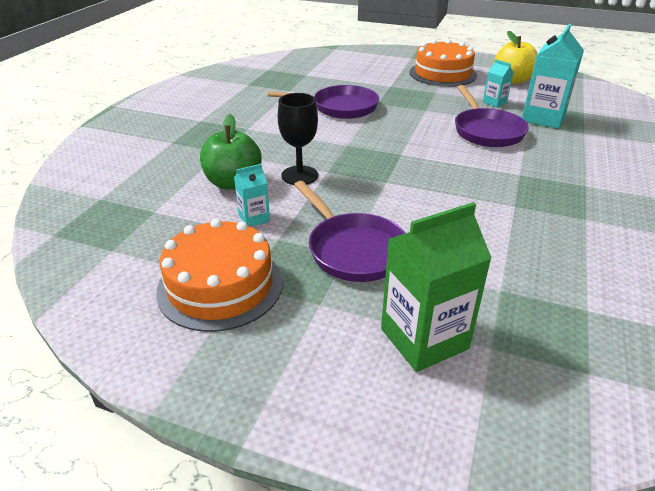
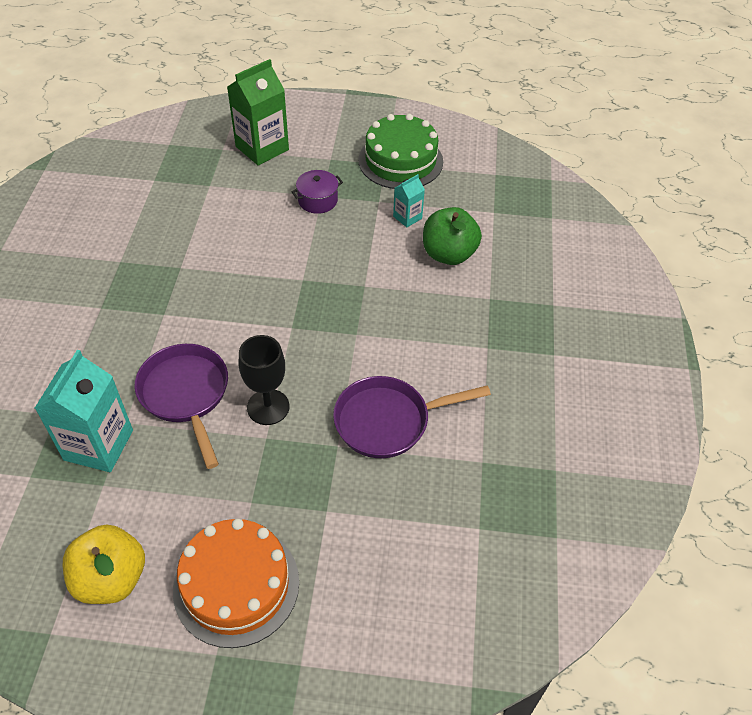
camera: 165 degrees right, 15 degrees up
orange cake [156,219,283,332] -> green cake [359,114,443,189]
black goblet [278,93,318,185] -> black goblet moved to [239,335,289,425]
purple pan [294,181,405,282] -> purple pot [291,170,343,214]
turquoise carton [483,59,513,107] -> none

